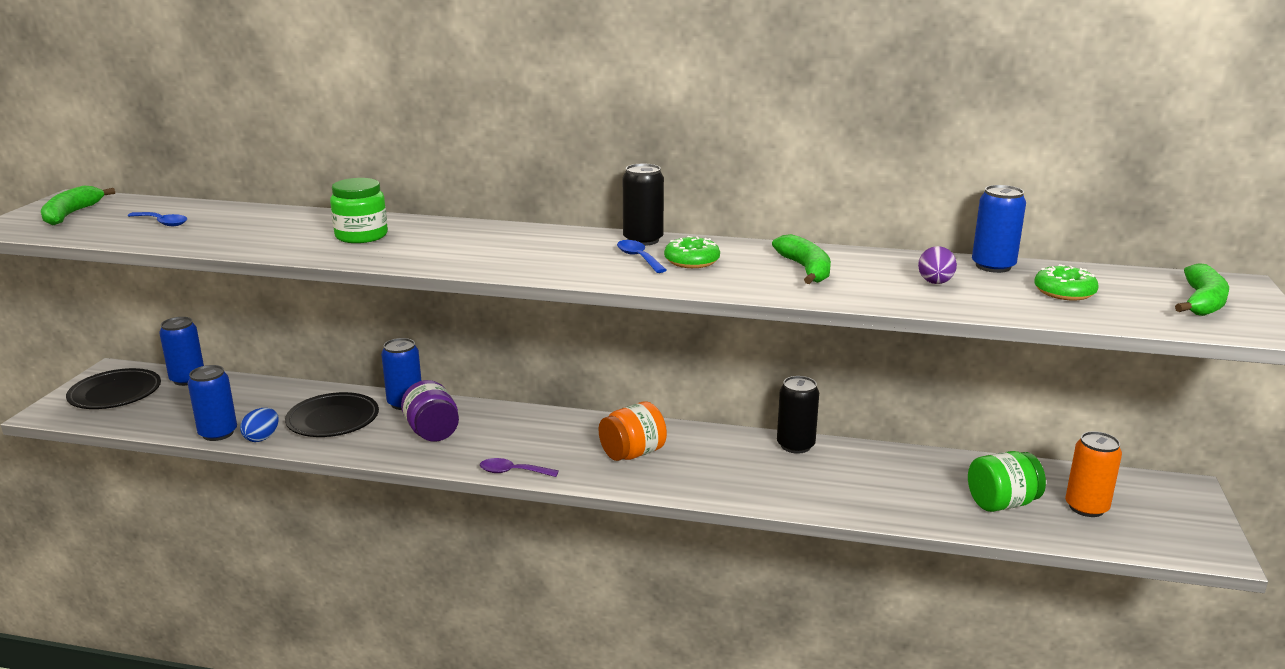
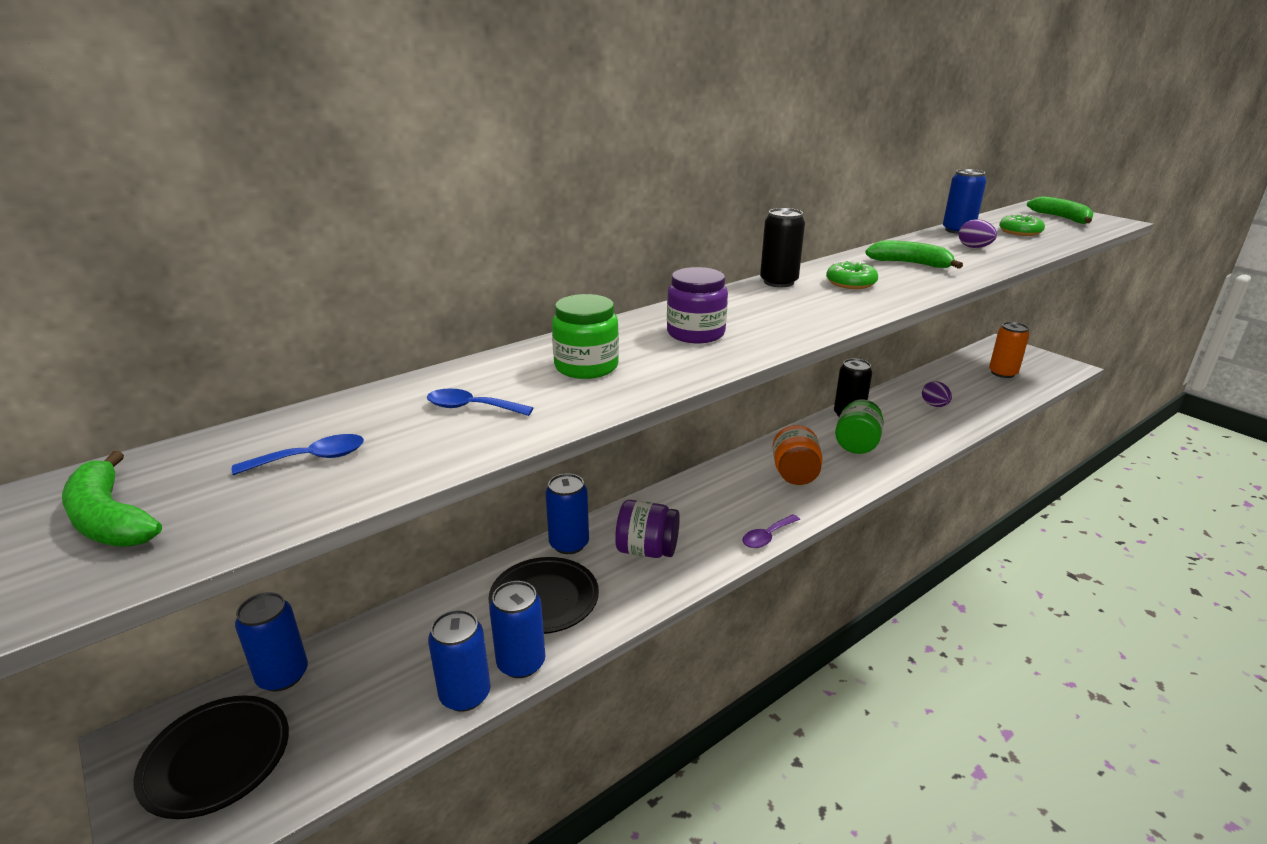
camera: 50 degrees left, 5 degrees up
blue egg [240,408,279,442] -> blue can [489,581,545,678]
blue spoon [617,240,667,273] -> blue spoon moved to [427,388,533,416]
green jar [968,451,1046,512] -> green jar moved to [835,399,884,454]
none -> purple jar [667,267,728,343]
none -> purple egg [922,381,952,407]

